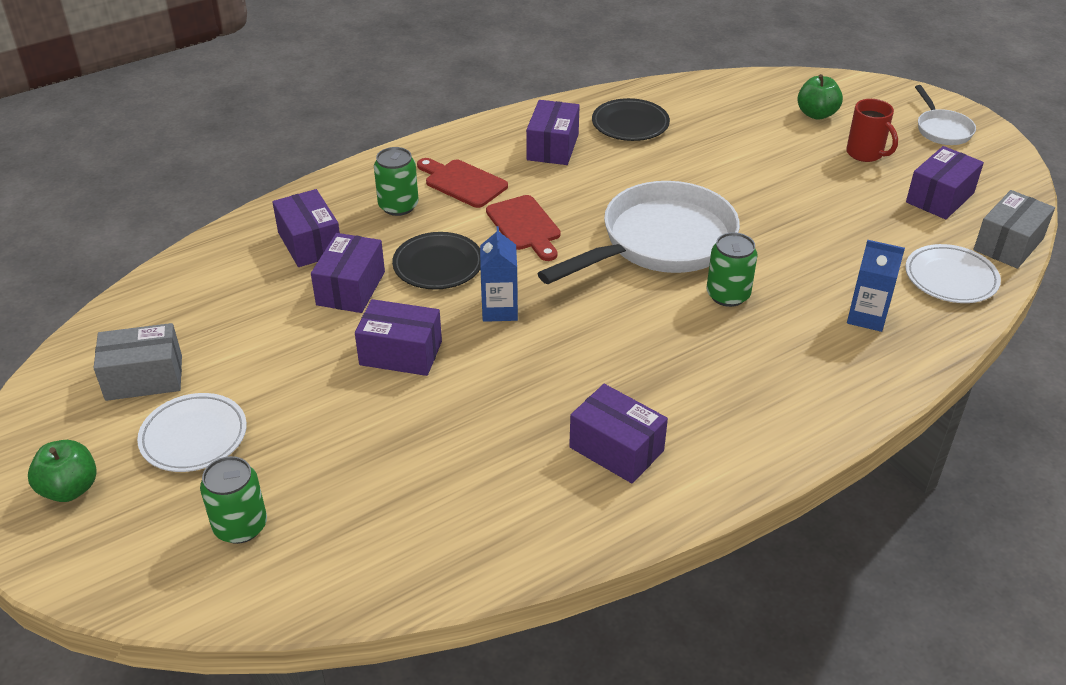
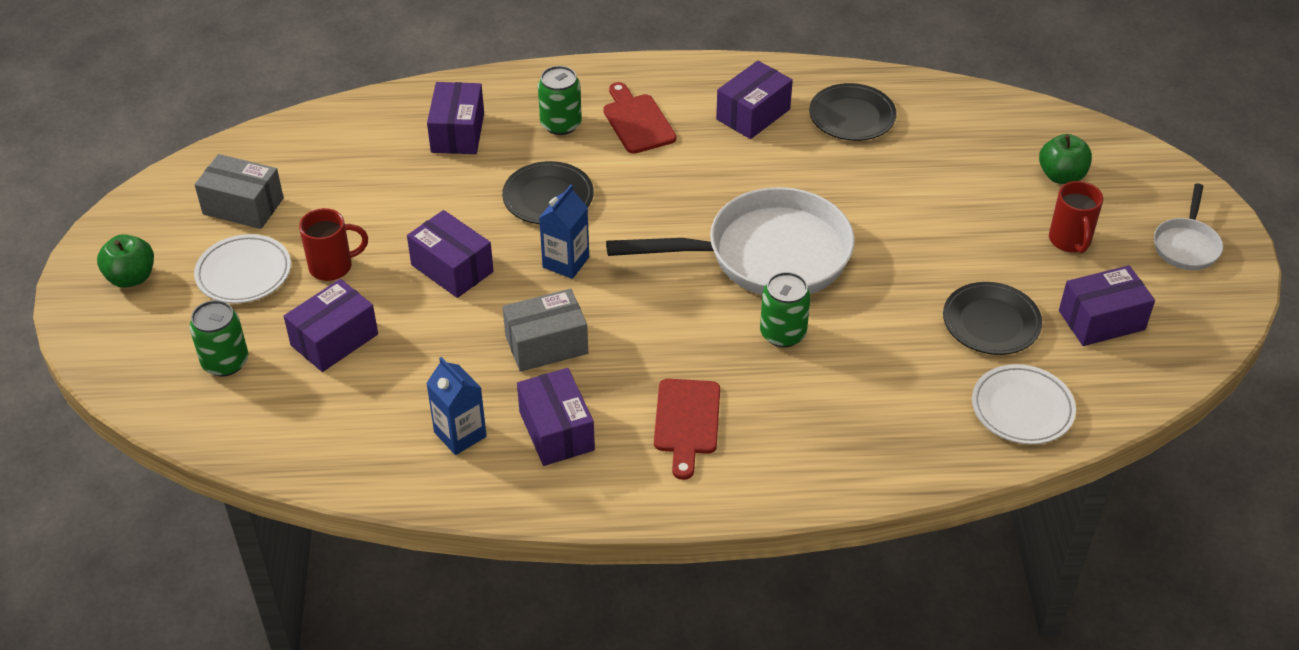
camera: 30 degrees right, 5 degrees up
purple box [311,233,385,313] -> purple box moved to [284,279,378,372]
red cutting board [486,195,561,261] -> red cutting board moved to [654,379,720,480]
blue carton [847,240,905,332] -> blue carton moved to [426,357,487,455]
grey box [973,190,1055,269] -> grey box moved to [503,289,588,372]
none -> red mug [299,208,368,281]
none -> black plate [943,282,1042,355]

